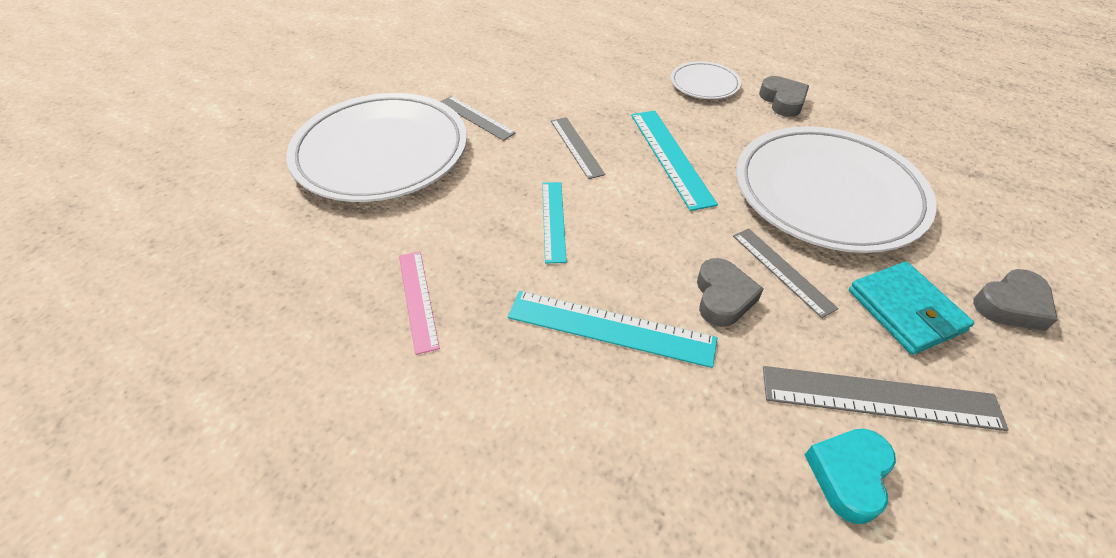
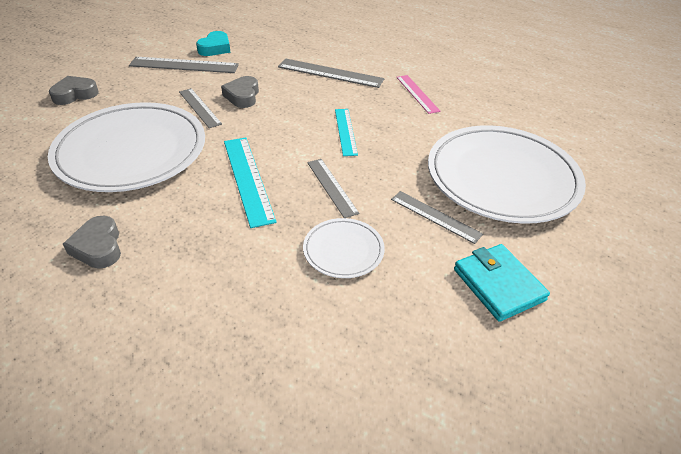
camera: 175 degrees right, 5 degrees down
turquoise ruler [508,291,717,368] -> none
white plate [671,61,741,99] -> white plate moved to [303,218,385,278]
turquoise wallet [849,262,974,355] -> turquoise wallet moved to [454,244,550,322]
none -> grey ruler [278,59,384,88]

